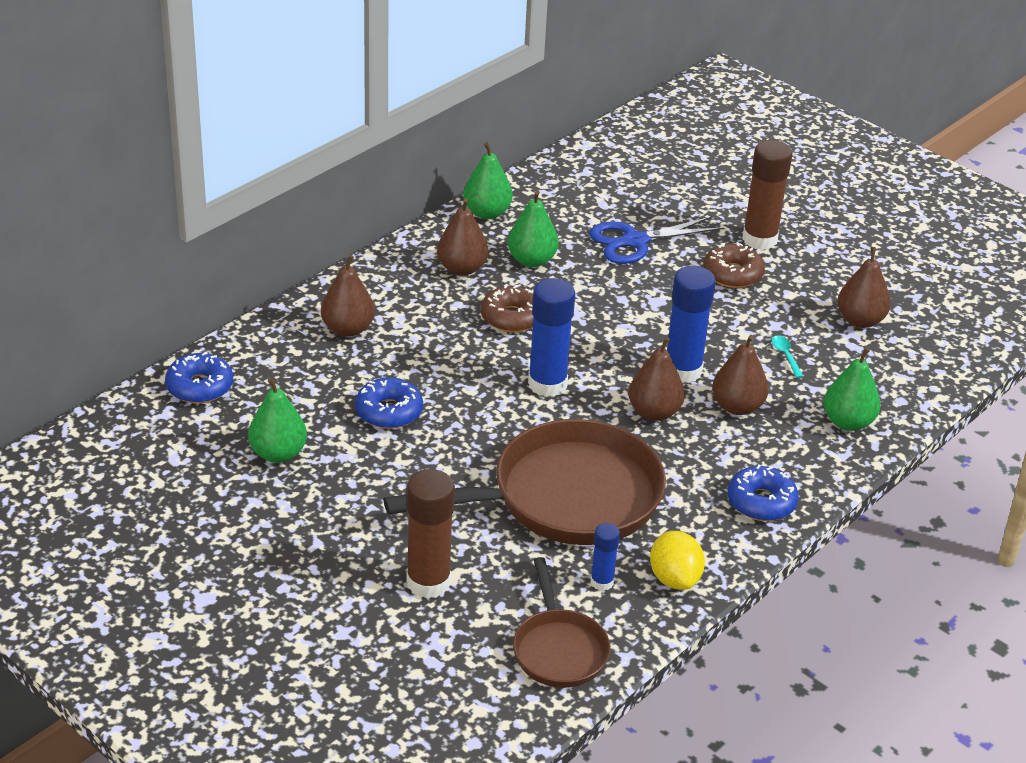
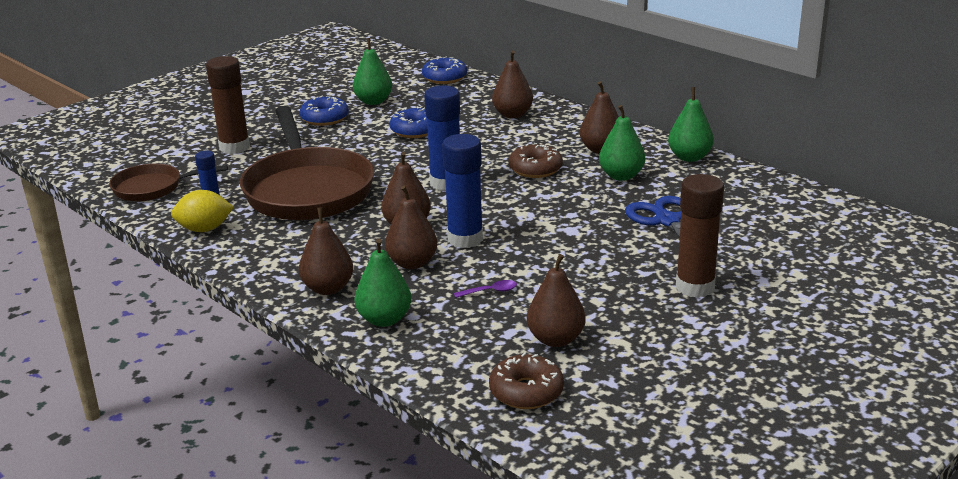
camera: 95 degrees right, 10 degrees down
brown donut [703,243,765,288] -> brown donut moved to [489,352,564,409]
blue donut [727,464,799,521] -> blue donut moved to [300,95,349,126]
turquoise spoon [772,335,803,378] -> purple spoon [454,280,517,298]
none -> brown pear [299,208,353,295]

